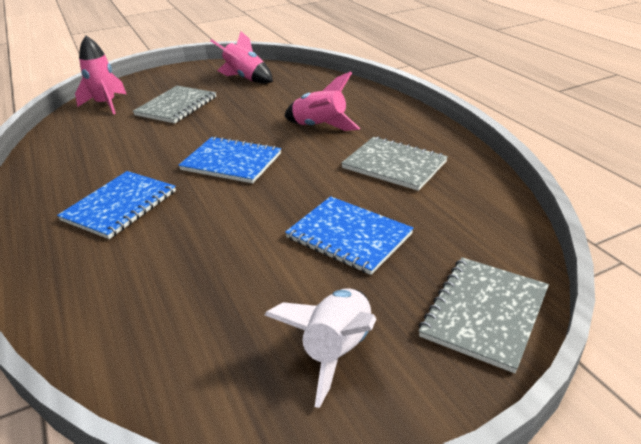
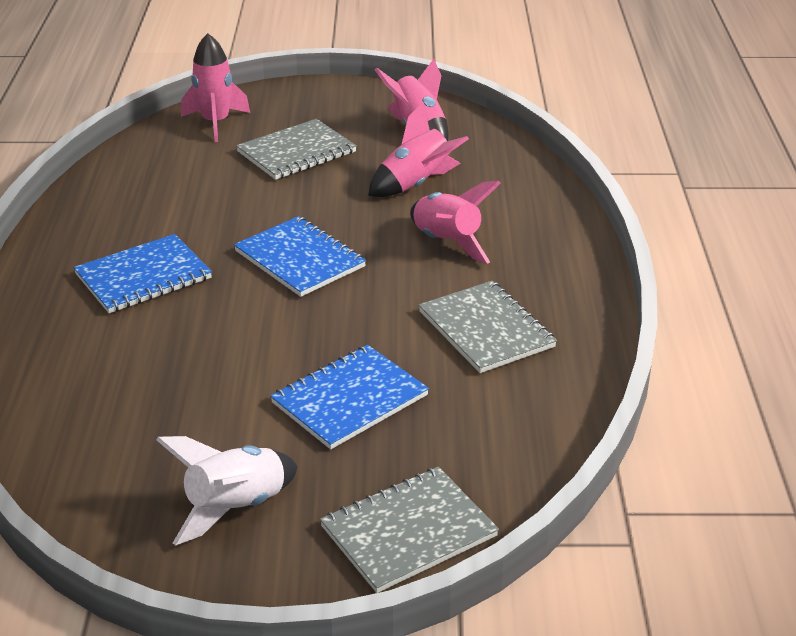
camera: 25 degrees right, 0 degrees up
blue notebook [285,196,414,275] -> blue notebook turned 75 degrees clockwise [270,345,429,450]
none -> pink rocket [368,101,469,197]

